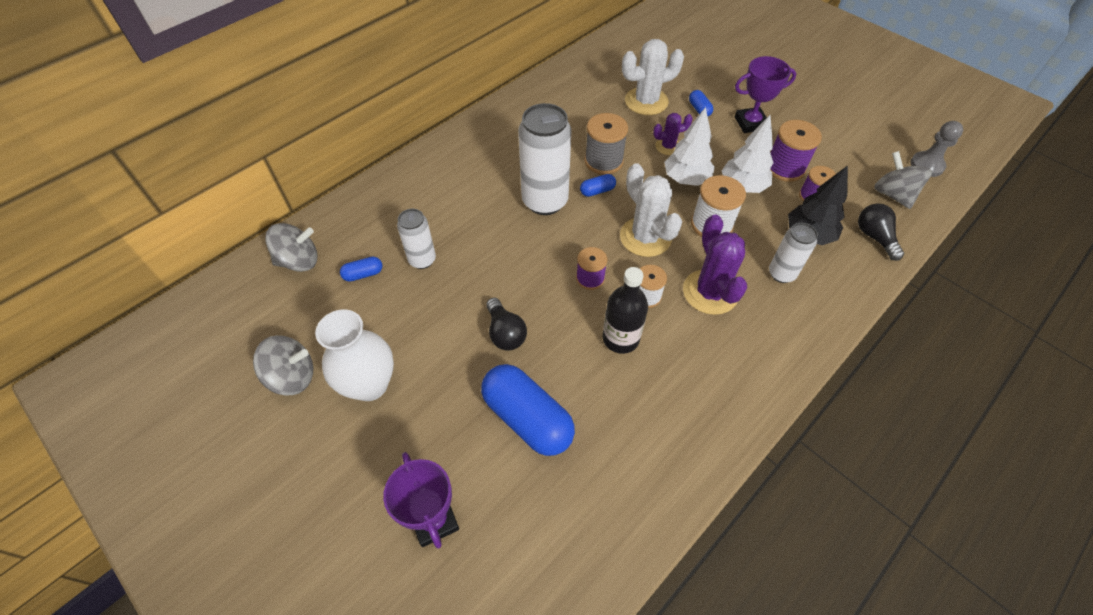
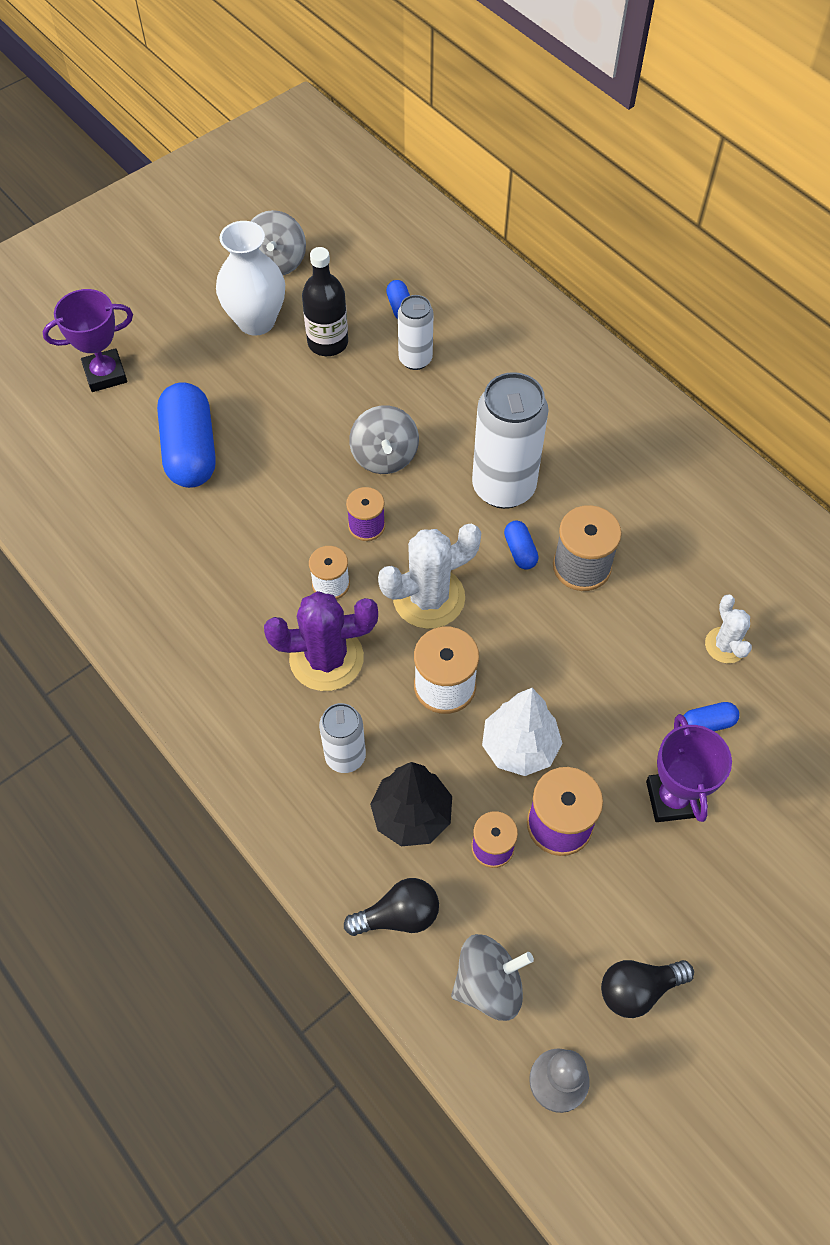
camera: 95 degrees right, 5 degrees up
grey spinning top [265,223,318,272] -> grey spinning top moved to [349,405,419,474]
blue capsule [481,364,575,456] -> blue capsule turned 60 degrees counterclockwise [157,382,216,488]
black light bulb [486,298,527,351] -> black light bulb moved to [601,960,694,1018]
black bottle [603,267,648,354] -> black bottle moved to [302,247,348,356]
white cactus [622,39,684,115] -> white cactus [705,594,752,663], size x0.56
purple cactus [653,113,693,155] -> none
white tree [664,107,715,186] -> none

